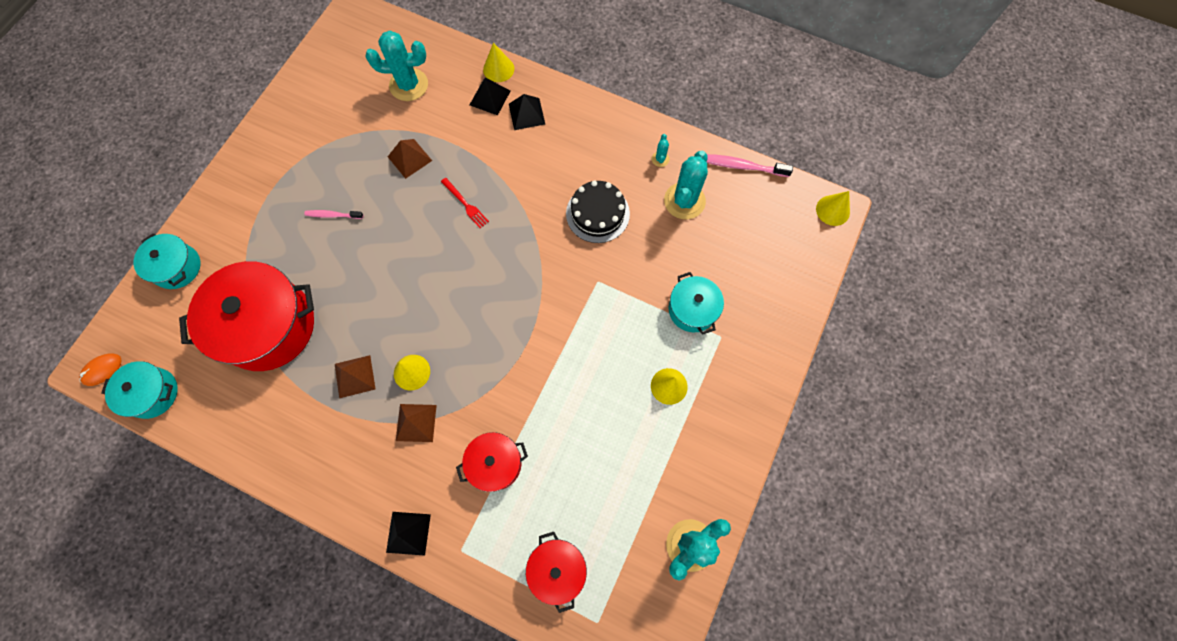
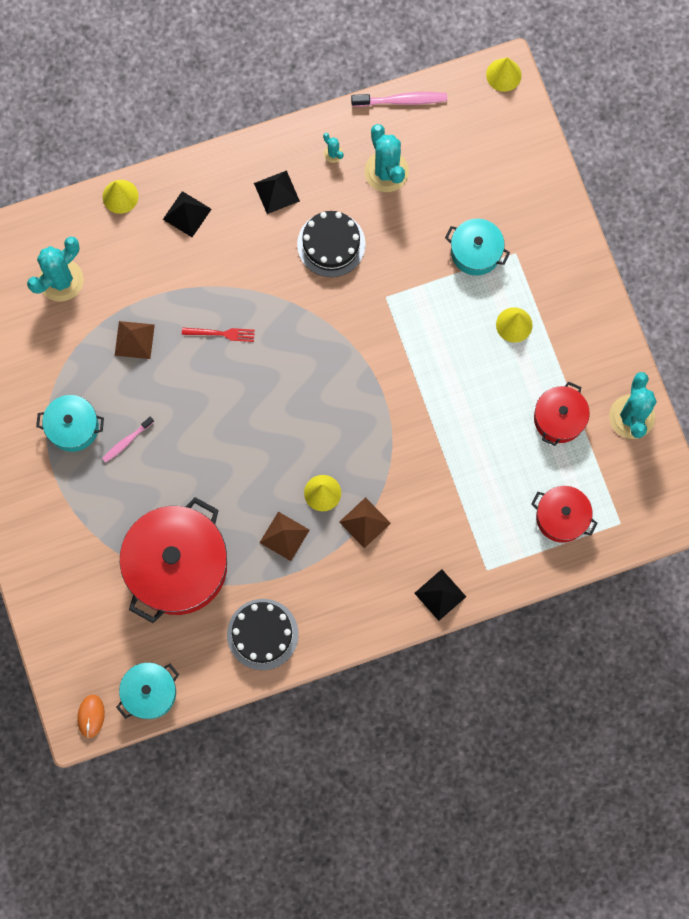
camera: 45 degrees left, 5 degrees up
turquoise pot [134,233,201,289] -> turquoise pot moved to [36,395,104,452]
red pot [456,432,528,492] -> red pot moved to [534,381,590,446]
black pyramid [470,77,510,115] -> black pyramid moved to [254,170,300,214]
pink toothbrush [707,154,793,177] -> pink toothbrush turned 150 degrees counterclockwise [351,92,447,107]
none -> black cake [227,599,299,670]

